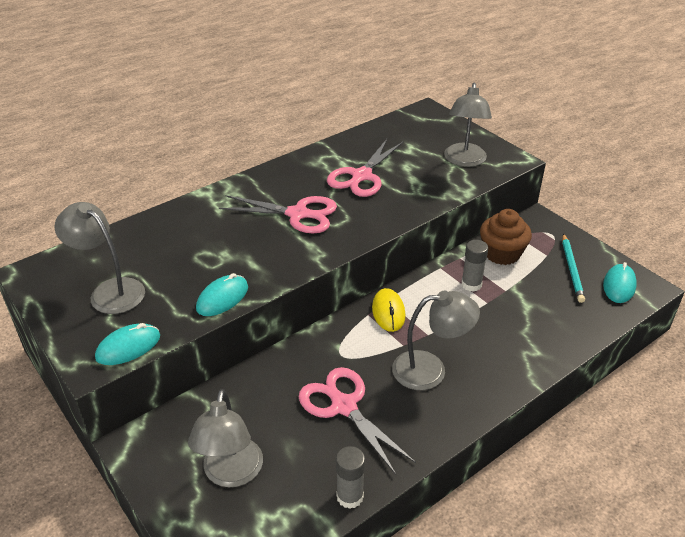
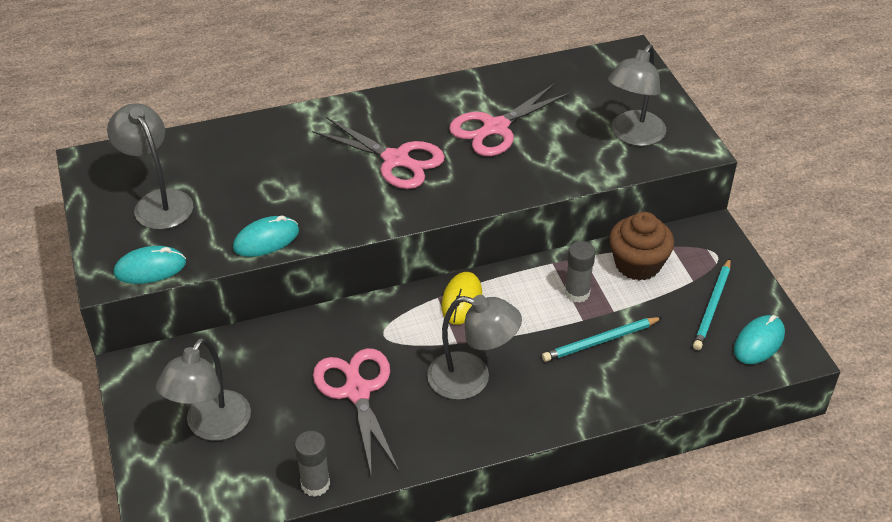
camera: 20 degrees right, 5 degrees up
none -> turquoise pencil [542,317,663,362]

